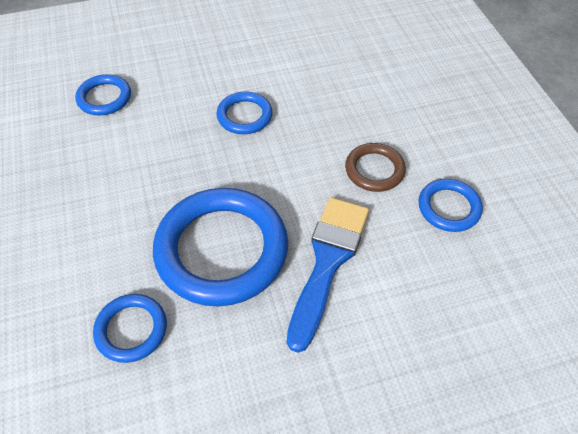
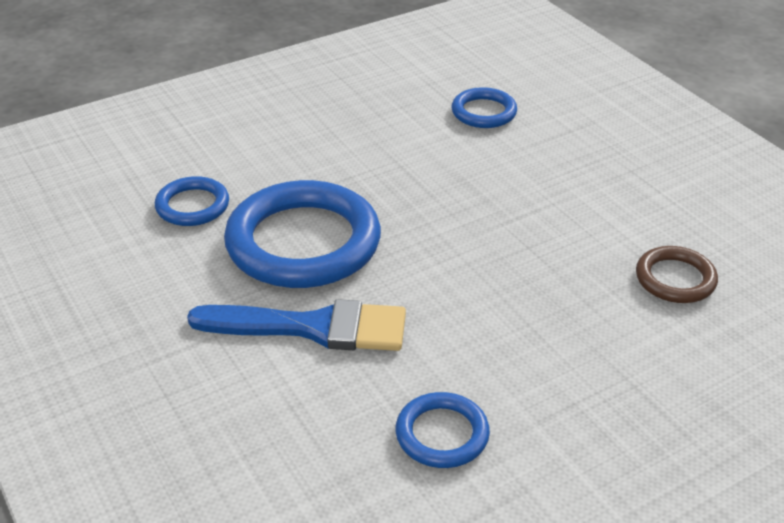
camera: 75 degrees right, 15 degrees down
blue ring [216,91,273,134] -> none
brown ring [345,143,406,192] -> brown ring moved to [636,246,718,303]

